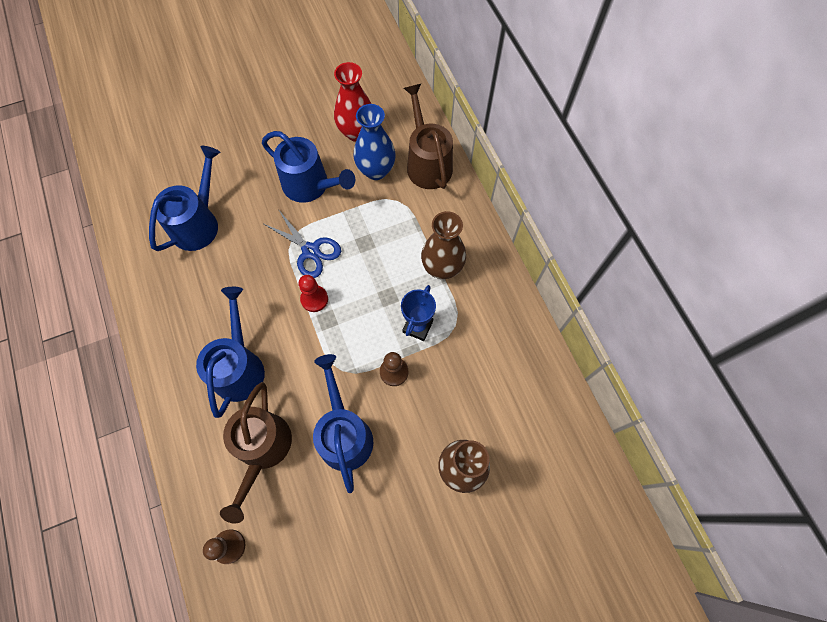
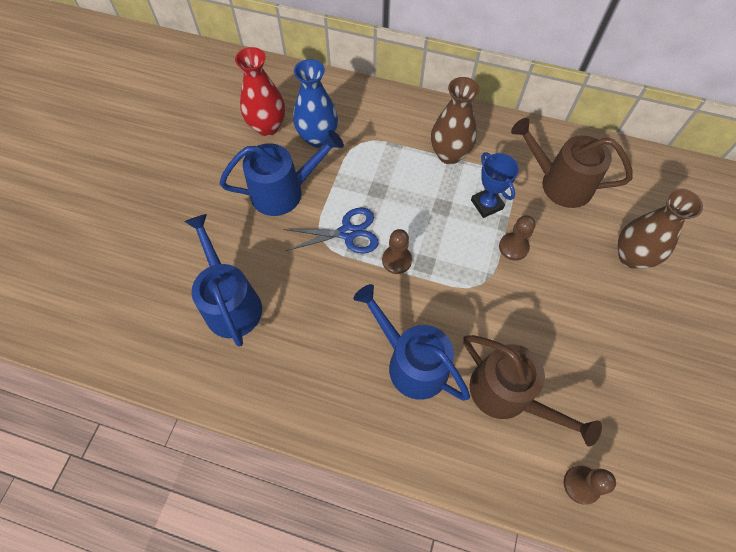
camera: 50 degrees left, 5 degrees down
red pawn [299,275,328,312] -> brown pawn [382,229,412,274]
blue watering can [313,354,373,493] -> none
brown watering can [404,84,453,189] -> brown watering can moved to [511,118,632,208]

